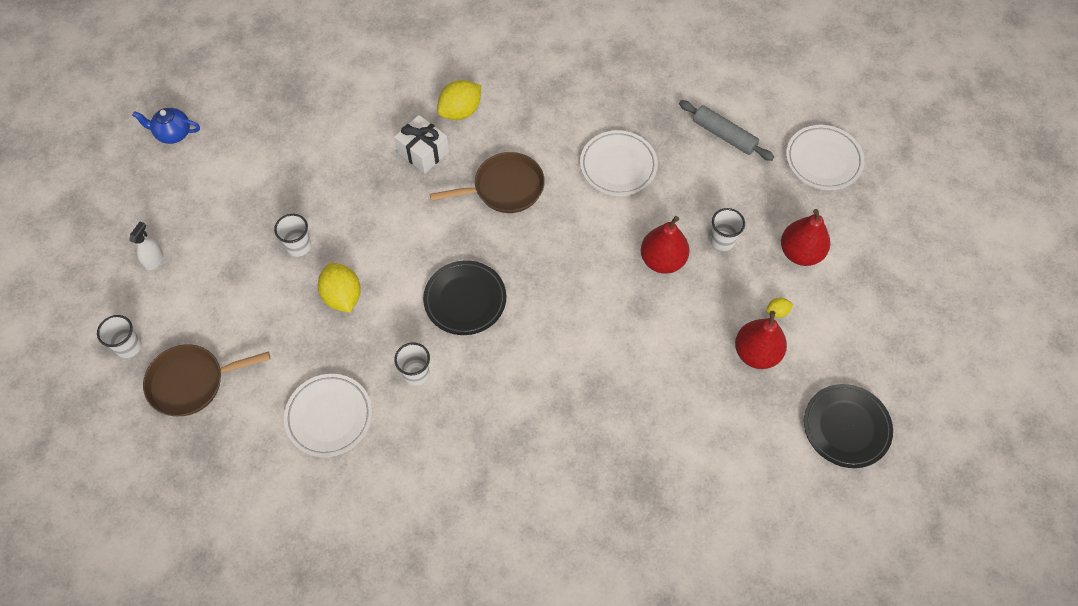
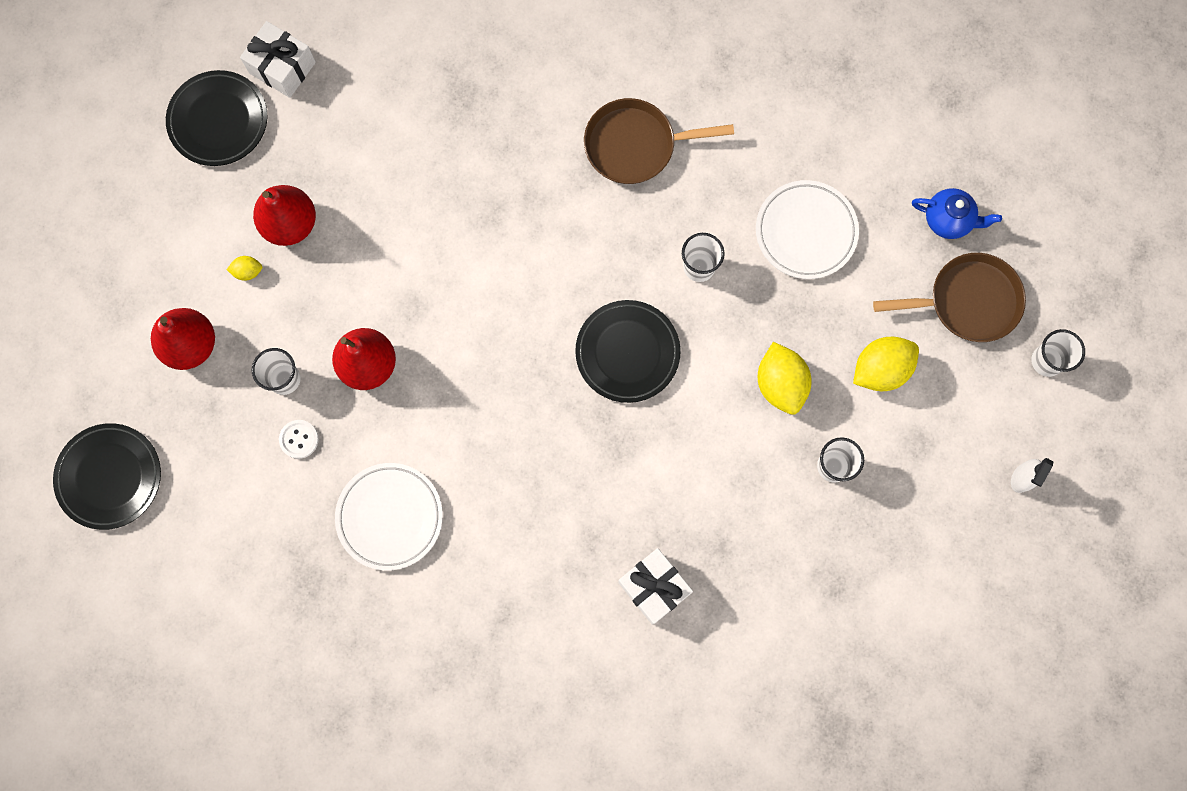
camera: 170 degrees left, 15 degrees up
blue teapot [132,108,200,144] -> blue teapot moved to [912,188,1002,239]
brown pan [430,152,545,213] -> brown pan moved to [584,98,734,184]
yellow lemon [437,80,481,120] -> yellow lemon moved to [853,337,919,391]
grey rolling pin [679,100,774,161] -> none
white plate [786,125,864,190] -> black plate [53,423,161,530]
none -> white gift [240,21,316,98]
none -> white button [279,420,319,459]

